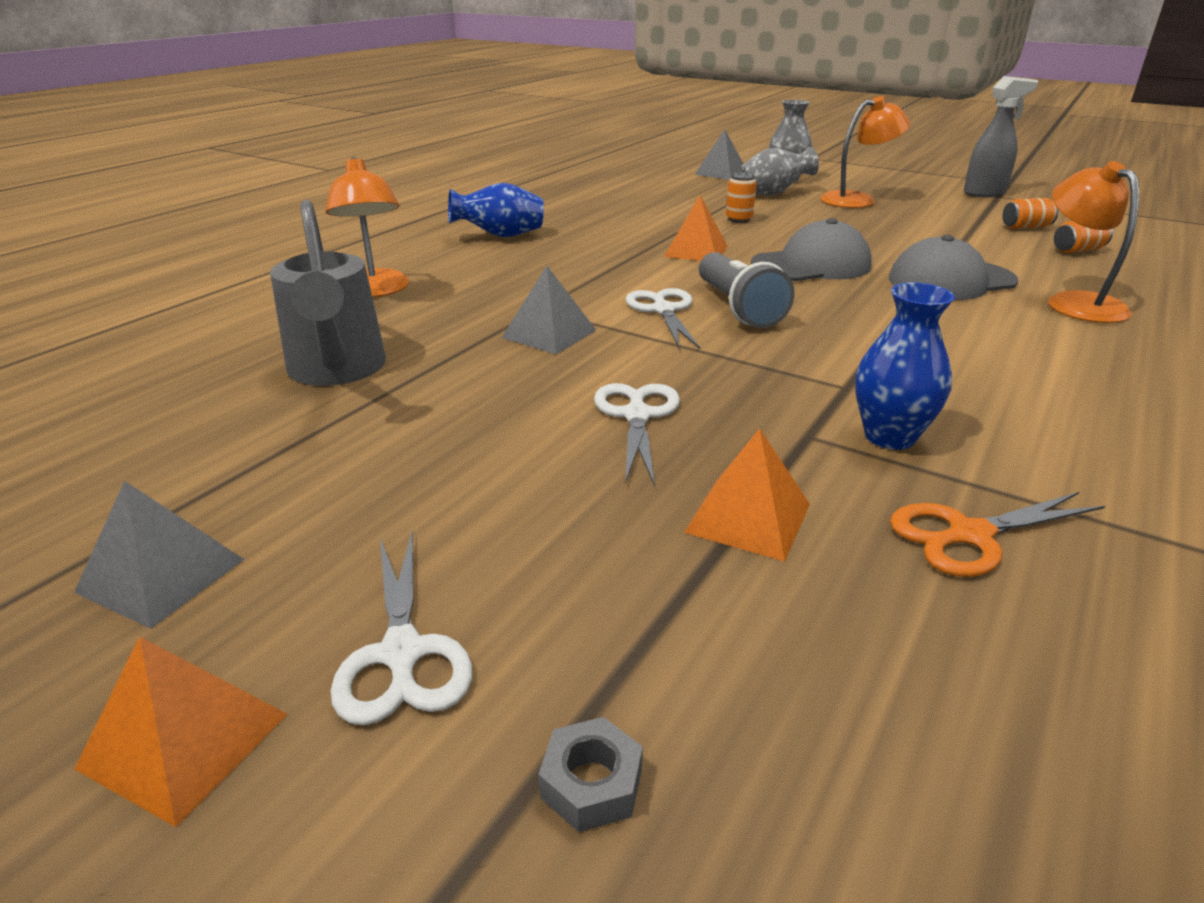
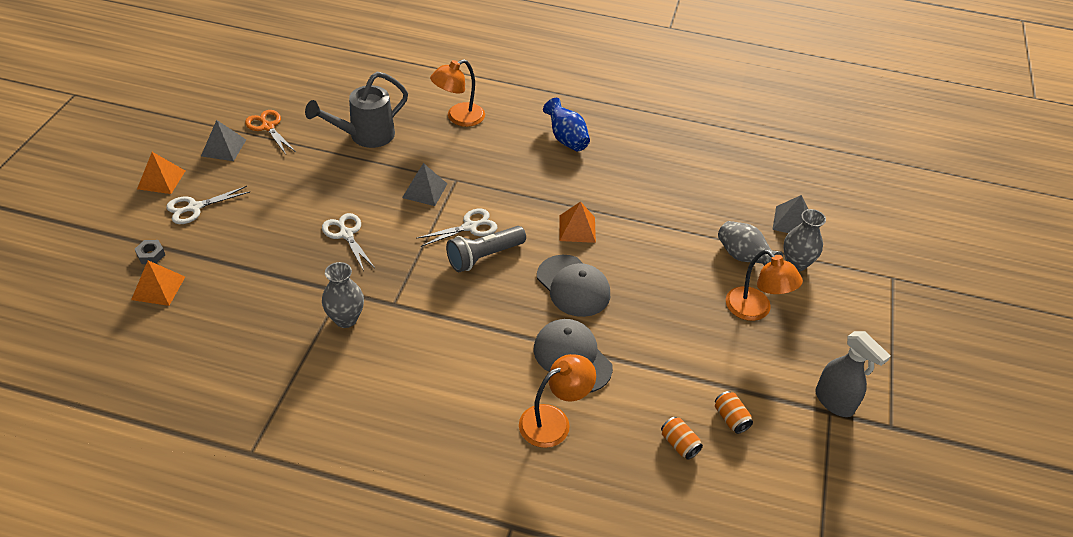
camera: 70 degrees right, 15 degrees up
white scissors [594,383,680,486] -> white scissors turned 105 degrees counterclockwise [322,213,375,271]
orange pyramid [684,428,810,561] -> orange pyramid moved to [131,260,185,306]
orange can [726,173,757,223] -> none
blue vase [855,283,955,450] -> grey vase [322,262,364,328]
orange scissors [890,492,1105,577] -> orange scissors moved to [245,110,296,154]

